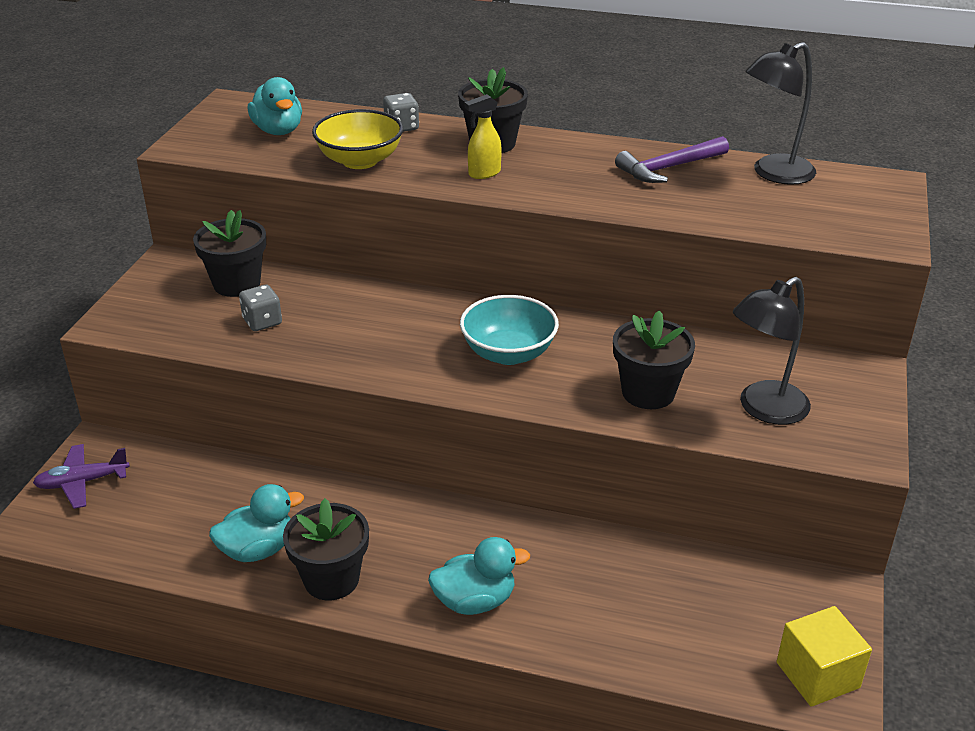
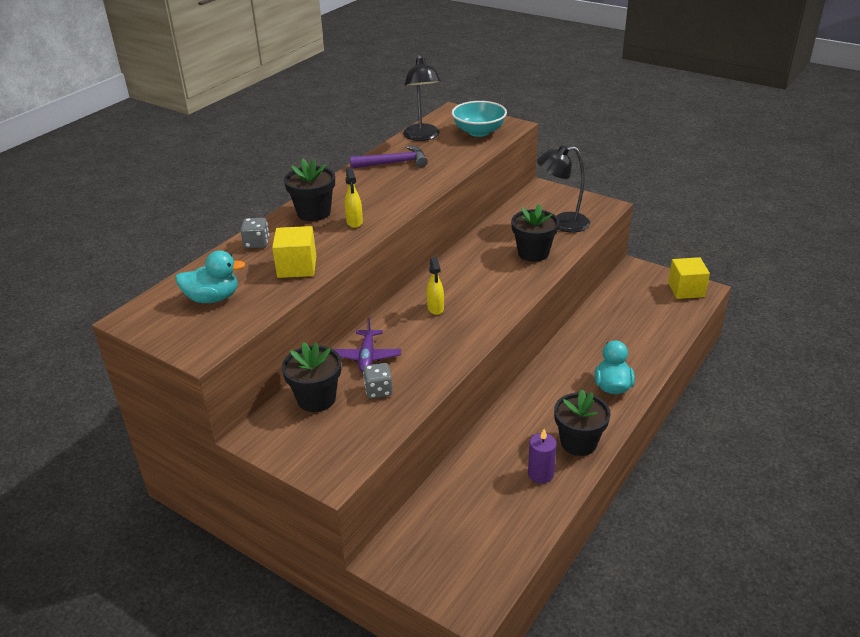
camera: 70 degrees left, 0 degrees up
purple plane [33,444,130,509] -> purple plane moved to [333,318,401,372]
turquoise duck [209,484,304,562] -> purple candle [528,429,557,483]
yellow bowl [312,109,403,169] -> yellow cube [272,226,316,278]
turquoise bowl [460,295,559,365] -> turquoise bowl moved to [452,101,507,137]
purple hammer [615,136,729,183] -> purple hammer turned 90 degrees counterclockwise [350,146,428,168]
black lamp [733,277,811,425] -> black lamp turned 105 degrees clockwise [537,145,590,232]
none -> yellow spray bottle [427,257,444,315]

